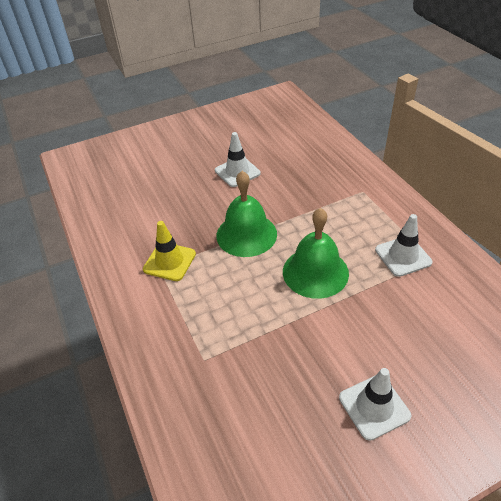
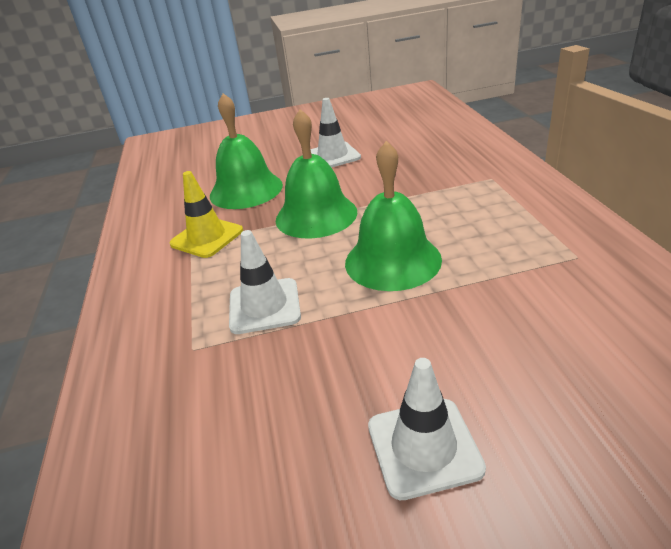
camera: 15 degrees right, 10 degrees down
white traffic cone [375,214,433,277] -> white traffic cone moved to [229,230,301,334]
none -> green bell [210,93,283,209]

